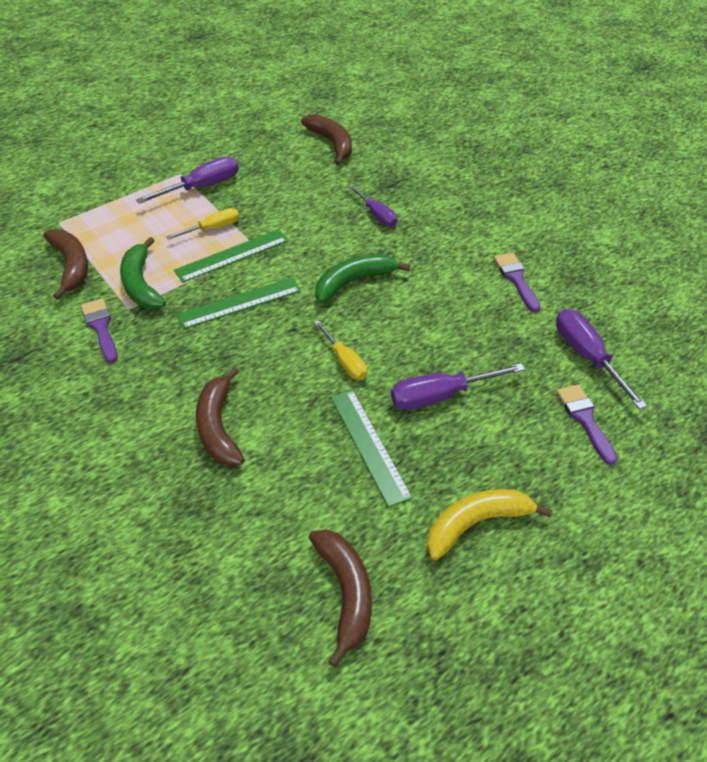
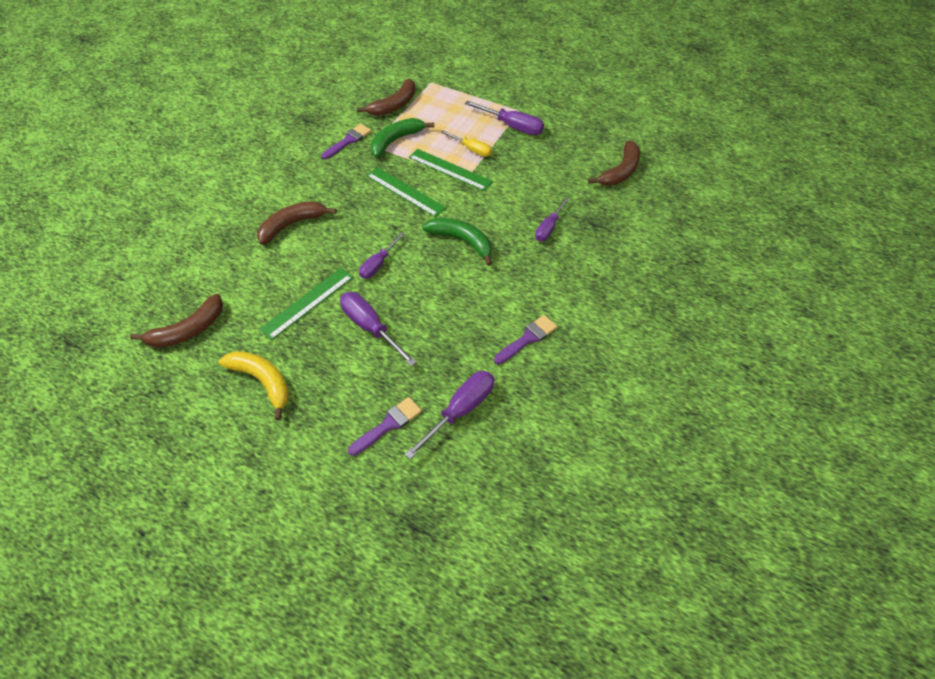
camera: 65 degrees right, 5 degrees up
yellow screwdriver [314,320,367,380] -> purple screwdriver [359,233,404,279]

